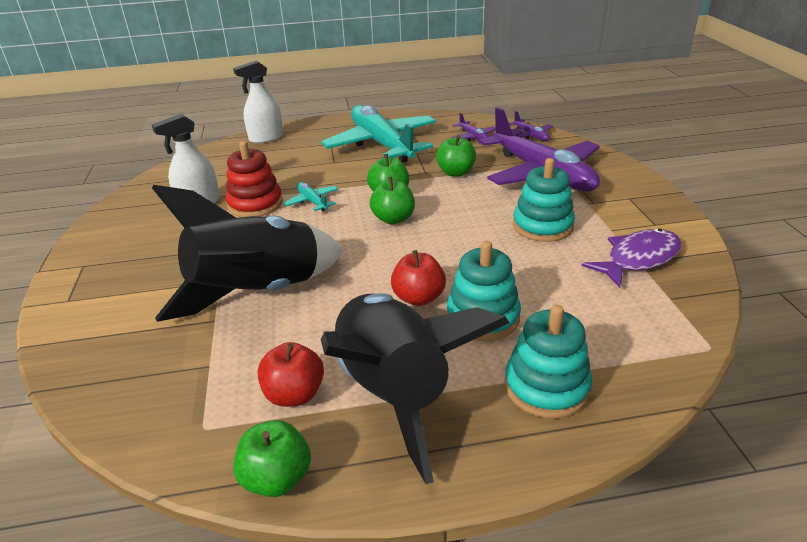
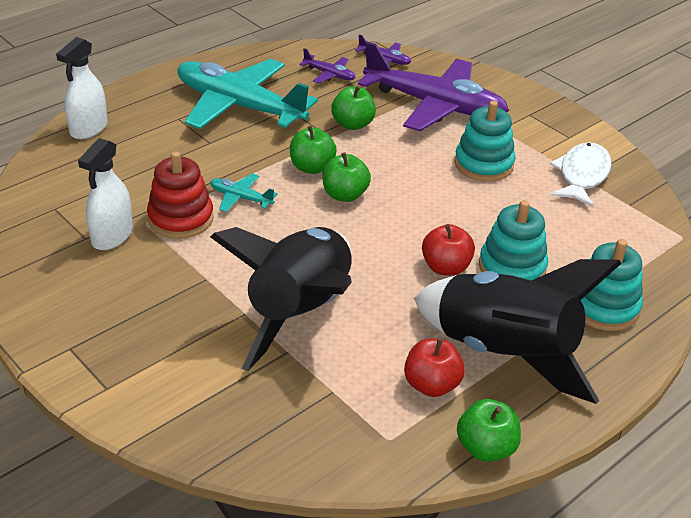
camera: 35 degrees left, 5 degrees up
purple fish [582,229,682,288] -> white fish [550,142,612,207]

